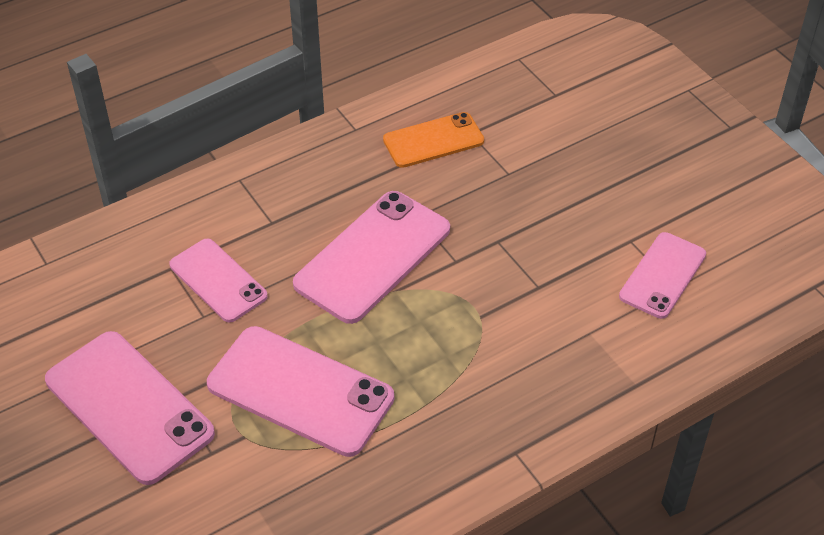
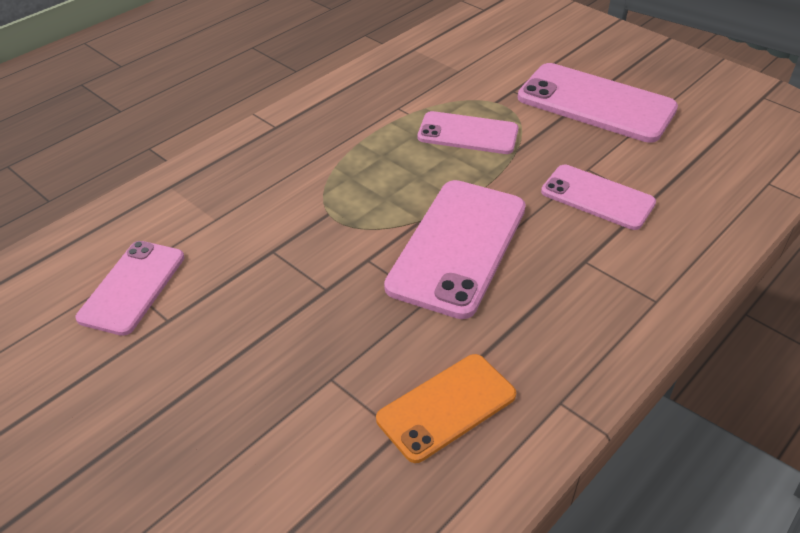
camera: 165 degrees right, 5 degrees down
pink phone [207,326,394,457] -> pink phone [418,111,519,154], size x0.62

